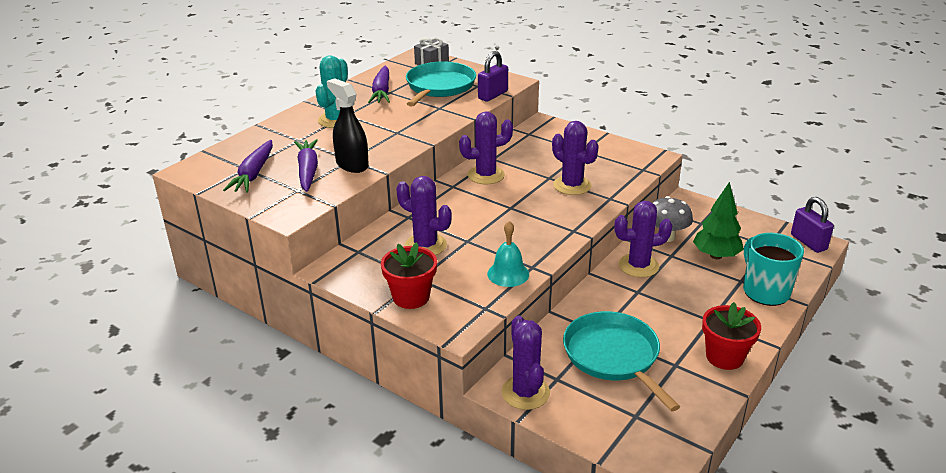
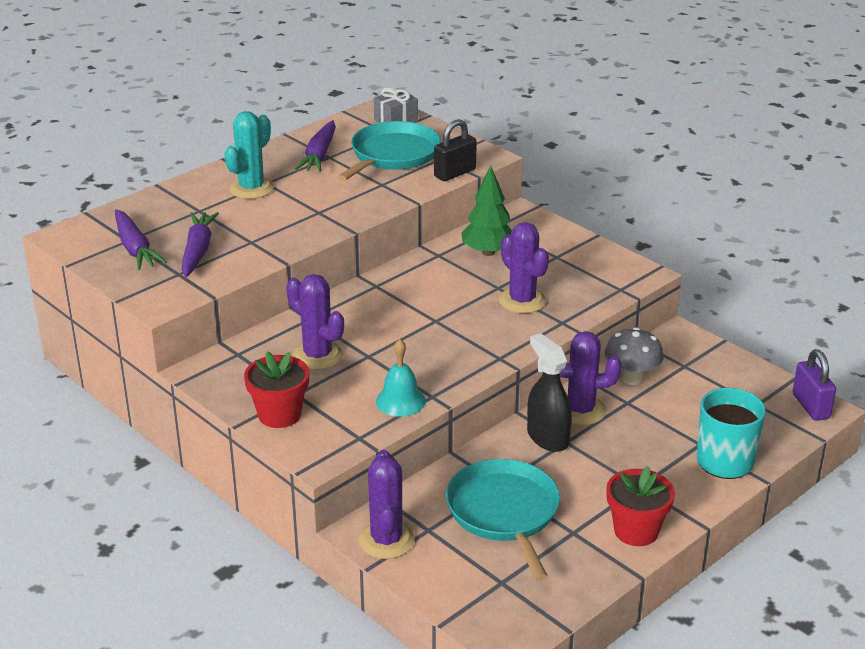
camera: 10 degrees right, 0 degrees up
purple carrot [223,140,273,193] -> purple carrot turned 45 degrees counterclockwise [115,209,167,270]
black spray bottle [327,78,369,173] -> black spray bottle moved to [527,333,572,452]
purple cactus [459,112,513,184] -> none
purple padlock [478,51,508,102] -> black padlock [434,119,477,181]
green tree [693,182,744,259] -> green tree moved to [462,165,512,256]

